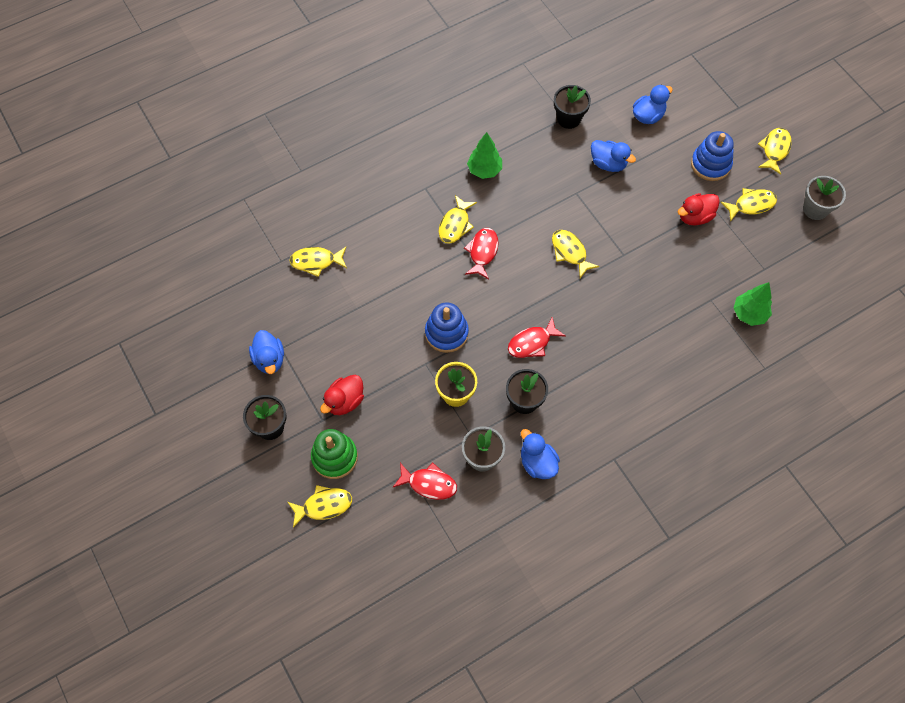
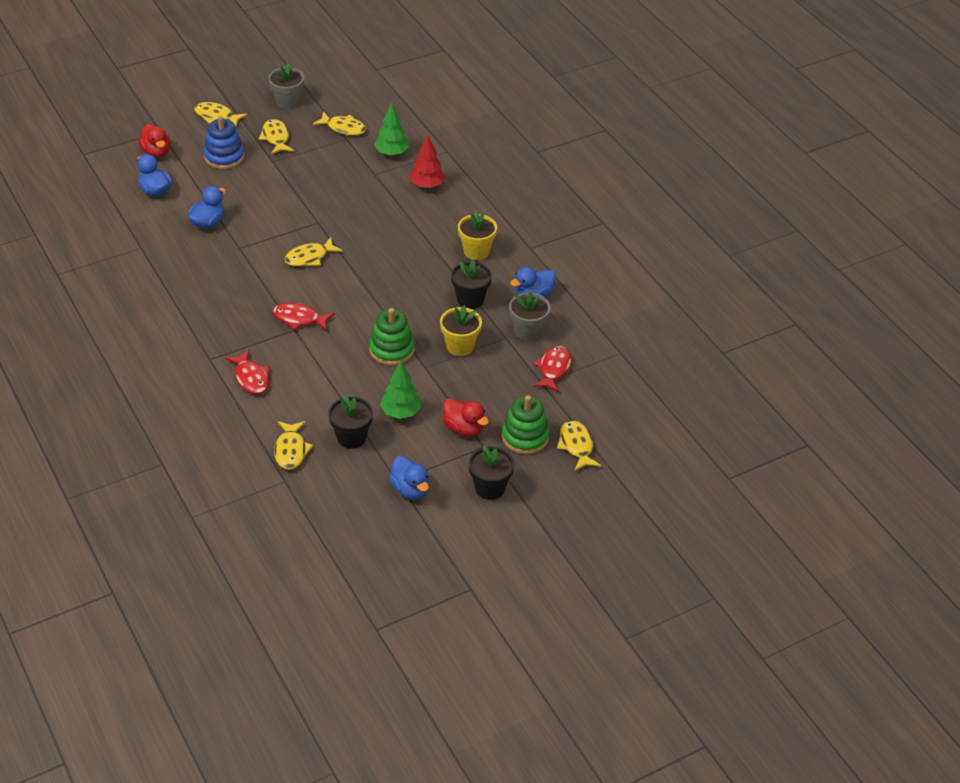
camera: 90 degrees left, 20 degrees down
blue duck [249,330,284,374] -> blue duck turned 75 degrees clockwise [389,456,429,499]
blue stacking toy [425,302,469,353] -> green stacking toy [369,308,415,366]
yellow fish [439,195,477,244] -> yellow fish moved to [313,112,366,135]
green tree [467,132,502,179] -> green tree moved to [380,361,421,419]
red fish [508,317,566,358] -> red fish moved to [225,350,270,394]
black flower pot [554,85,591,129] -> black flower pot moved to [328,395,373,449]
red duck [678,193,720,226] -> red duck moved to [138,124,171,158]
none -> red tree [410,134,445,189]
none -> yellow flower pot [458,211,497,260]

